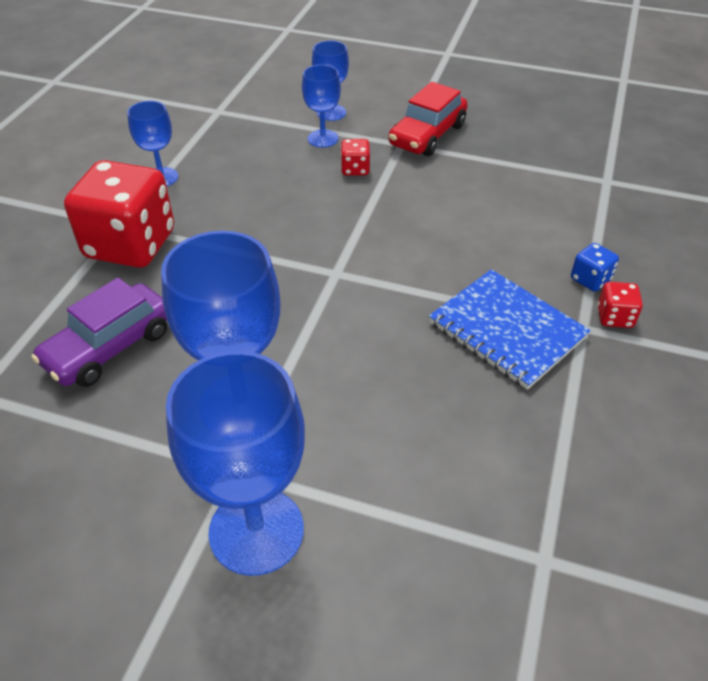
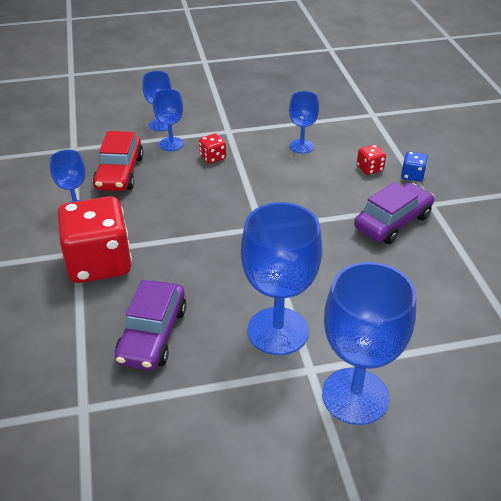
camera: 30 degrees left, 5 degrees down
red car [388,82,468,156] -> red car moved to [93,131,144,191]
blue notebook [429,269,591,390] -> purple car [354,182,434,244]
red dice [598,282,643,328] -> red dice moved to [357,144,386,175]
none -> blue goblet [289,91,319,154]

